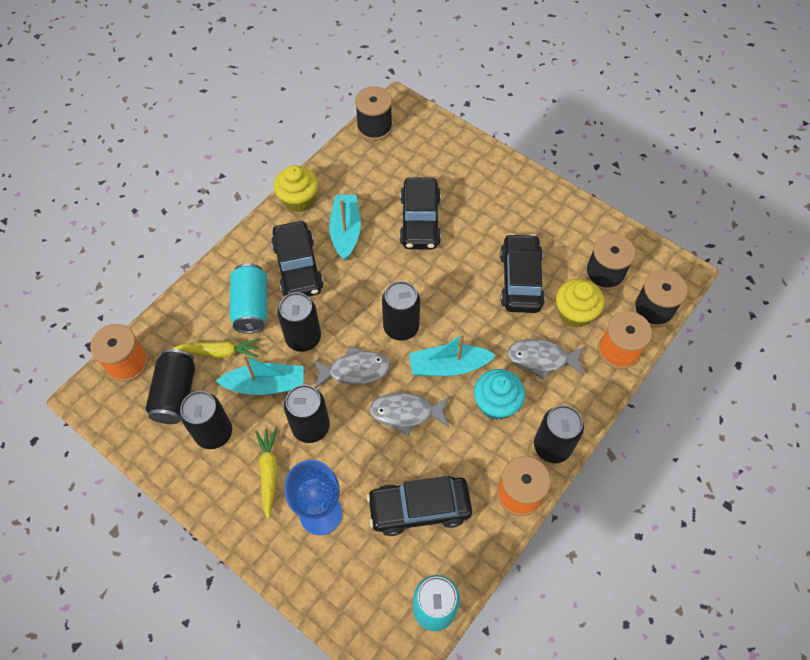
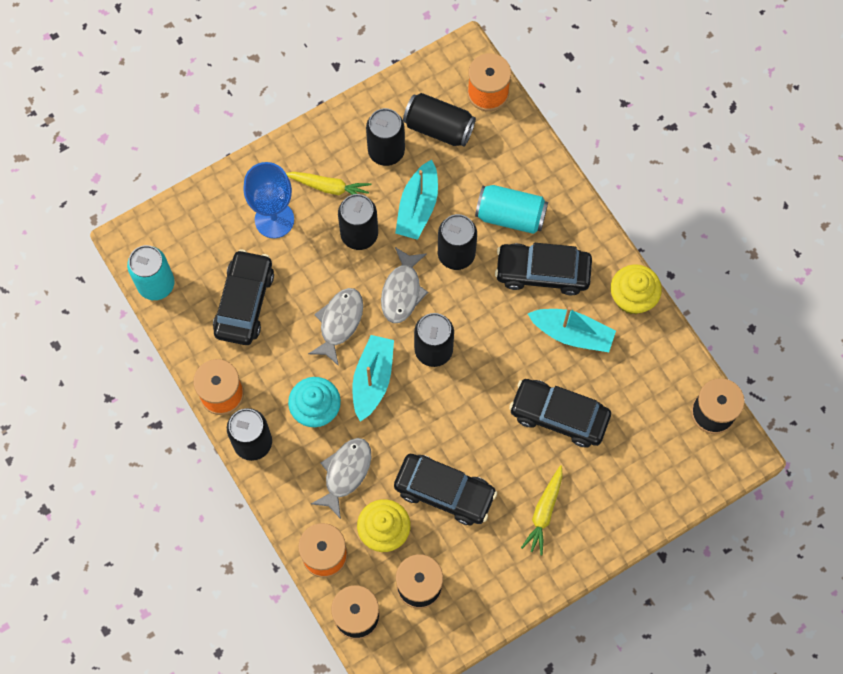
camera: 110 degrees right, 10 degrees up
yellow carrot [173,339,260,358] -> yellow carrot moved to [521,465,563,555]

